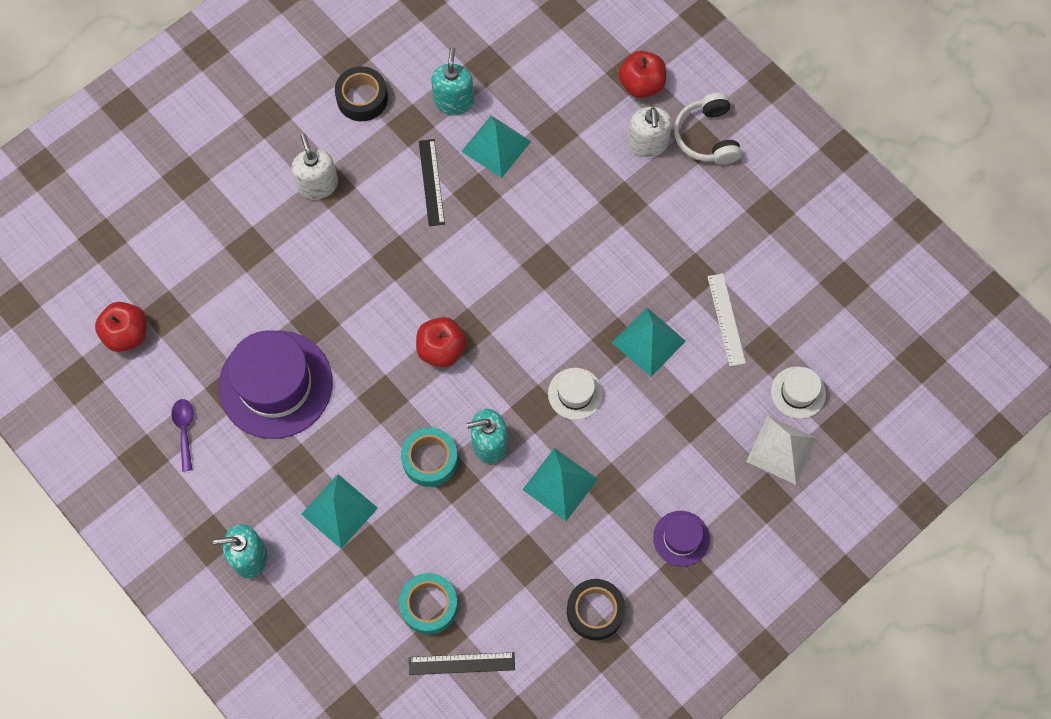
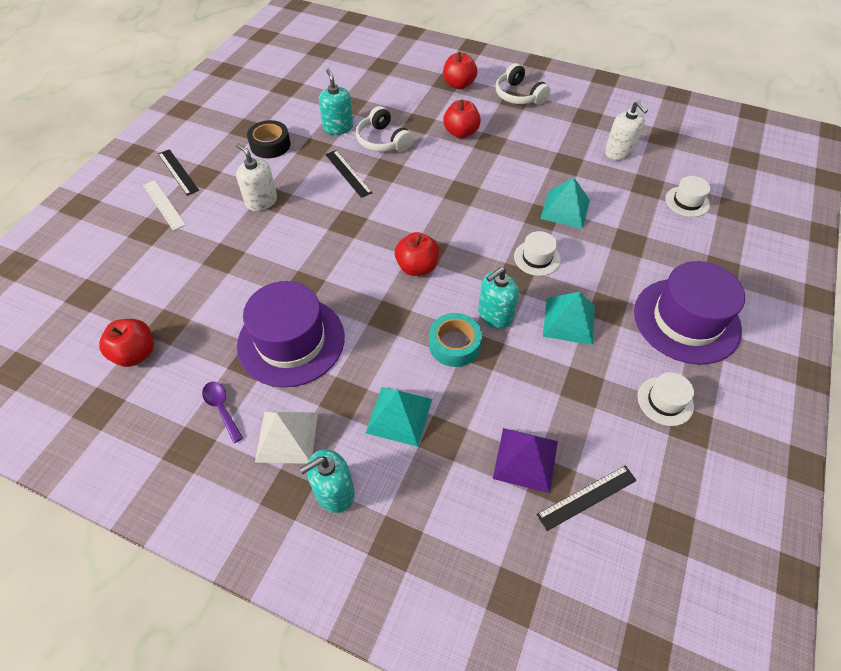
camera: 25 degrees left, 15 degrees down
turquoise tape [399,573,458,634] -> purple pyramid [493,428,558,493]
turquoise pyramid [461,116,531,178] -> white headphones [356,106,413,152]
black tape [567,579,625,640] -> white hat [638,372,694,426]
white soap dispenser [628,107,672,157] -> white soap dispenser moved to [605,101,648,160]
purple hat [653,511,710,566] -> purple hat [634,261,745,364], size x2.08
white ruler [707,273,746,366] -> white ruler moved to [143,180,186,231]
white pyramid [746,416,817,485] -> white pyramid moved to [255,412,318,464]
none -> black ruler [158,149,199,196]
none -> red apple [443,100,481,138]

